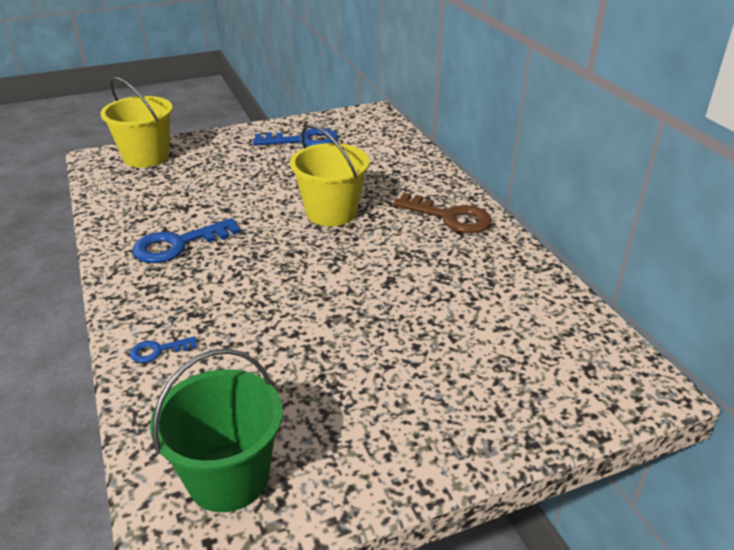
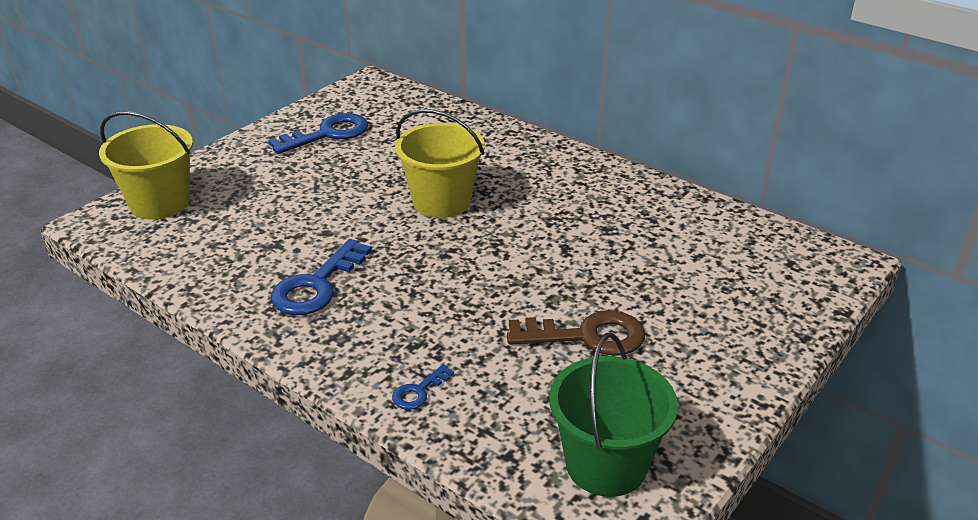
camera: 30 degrees left, 0 degrees up
brown key [393,193,492,233] -> brown key moved to [507,310,645,356]

